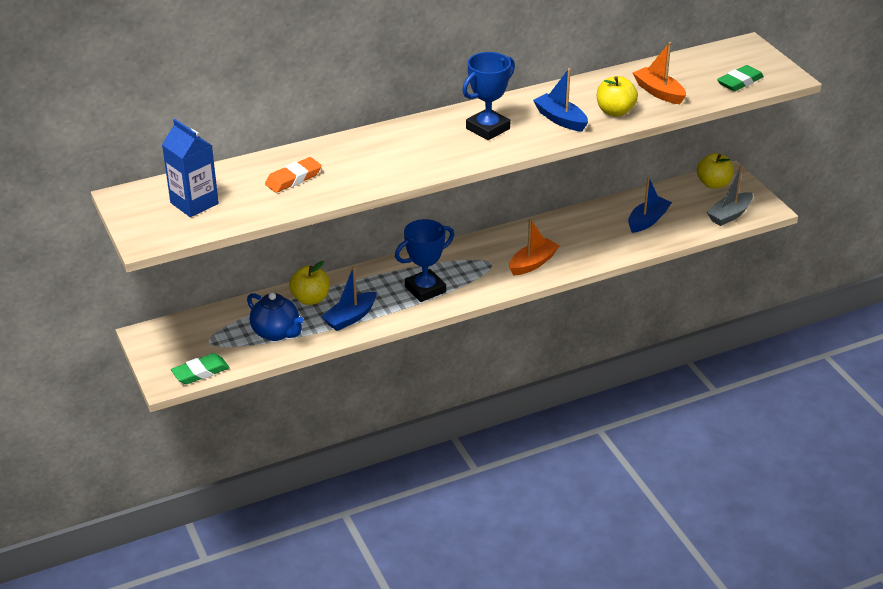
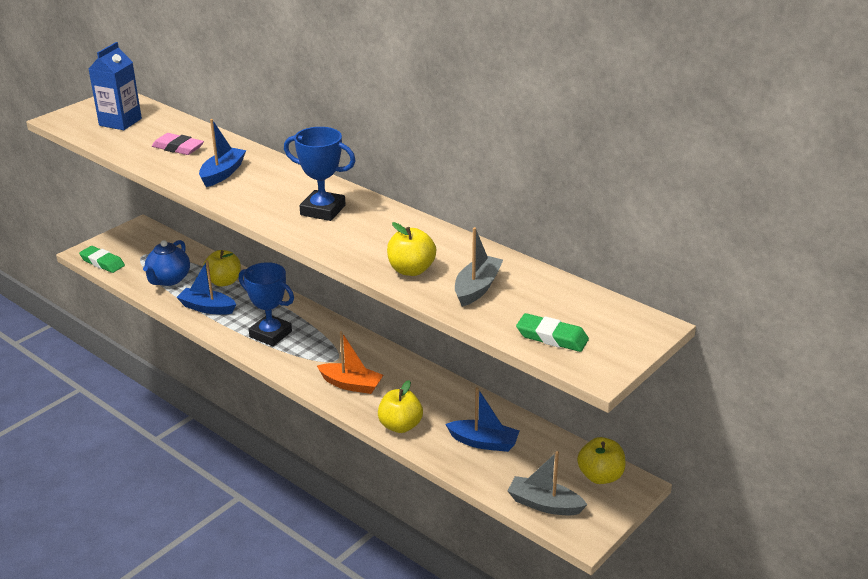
camera: 65 degrees right, 5 degrees down
orange eraser [265,157,322,193] -> pink eraser [152,133,204,155]
blue boat [533,68,588,131] -> blue boat moved to [199,119,246,187]
orange boat [633,42,686,104] -> grey boat [455,227,503,306]
none -> yellow apple [378,380,423,433]

